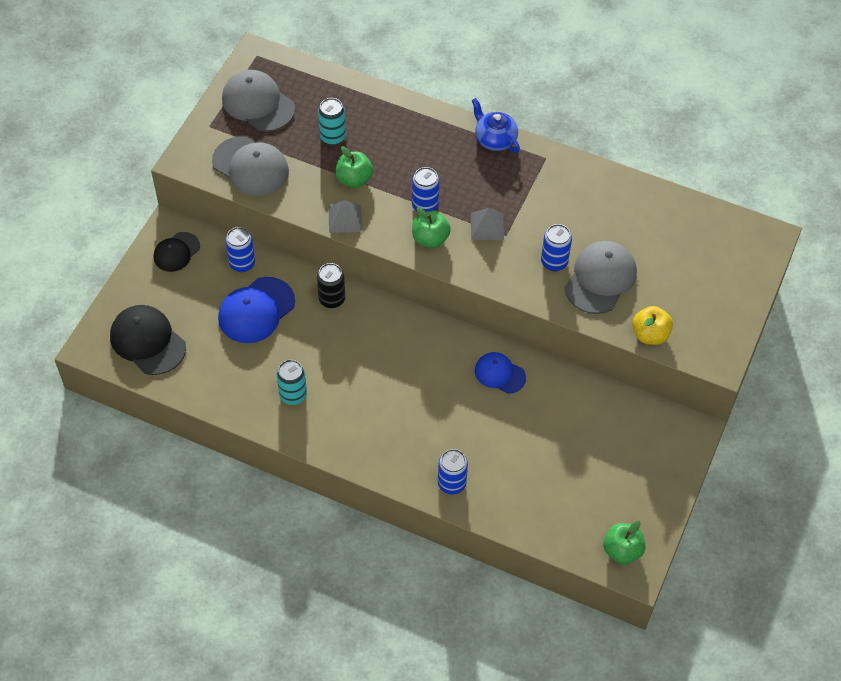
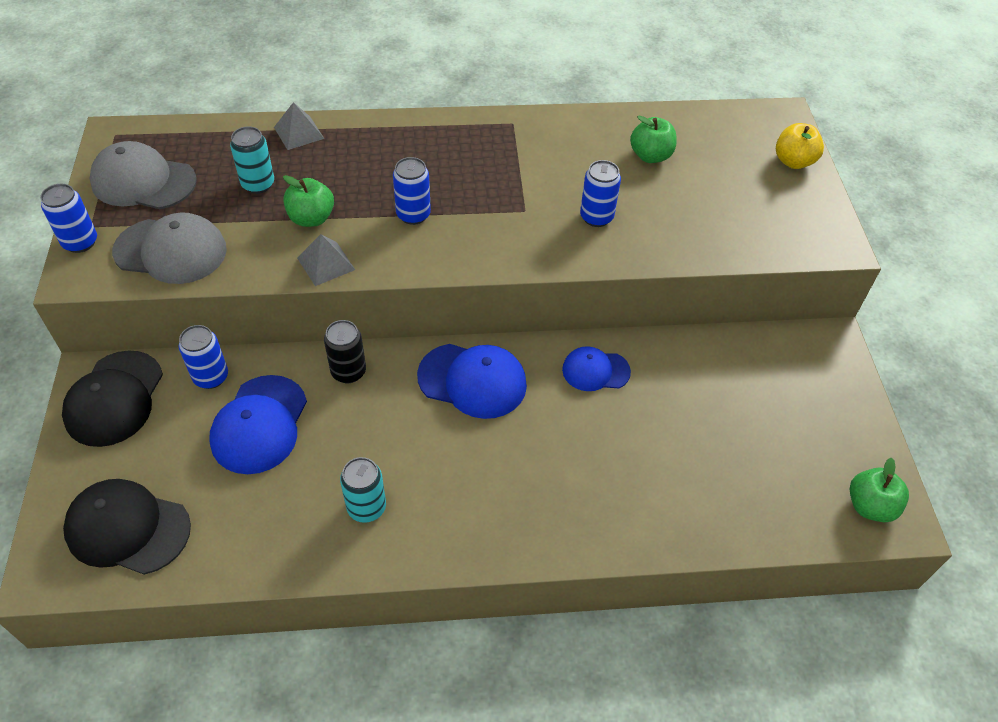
camera: 30 degrees left, 5 degrees down
black cap [153,232,200,272] -> black cap [62,350,163,447], size x1.61
green apple [412,207,451,248] -> green apple moved to [630,116,677,163]
blue can [438,449,468,494] -> blue can moved to [40,184,97,253]
grey pyramid [471,208,504,240] -> grey pyramid moved to [274,102,324,150]
blue teapot [472,98,520,153] -> none
grey cap [564,241,637,314] -> none
yellow apple [632,306,673,345] -> yellow apple moved to [776,123,824,169]
none -> blue cap [417,344,527,419]

